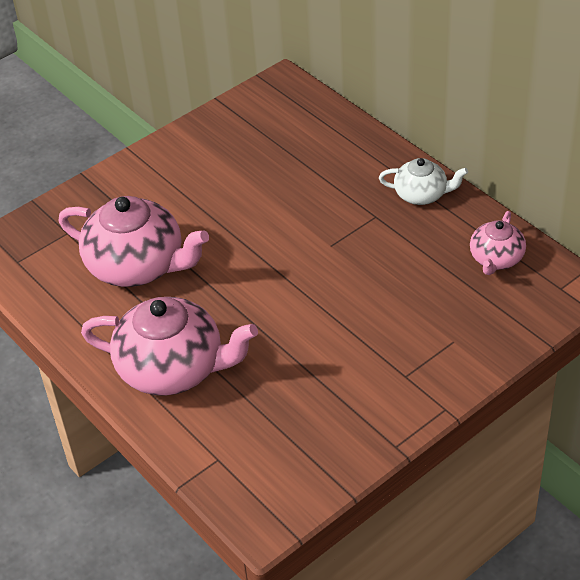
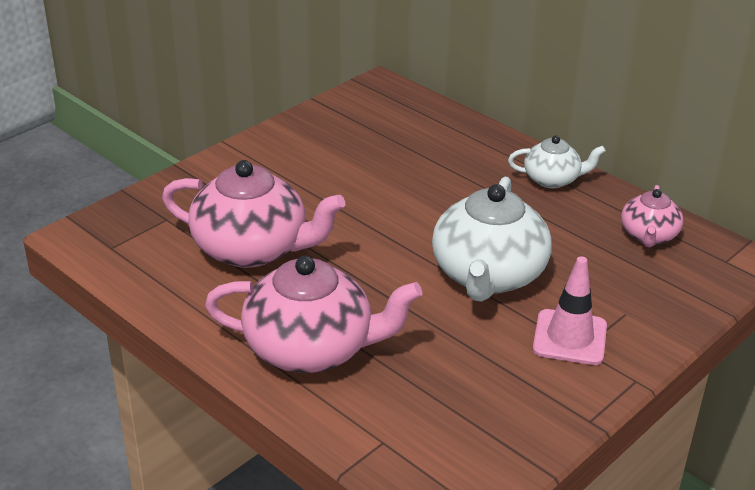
camera: 10 degrees left, 10 degrees down
none -> white teapot [432,177,552,302]
none -> pink traffic cone [533,256,607,365]

